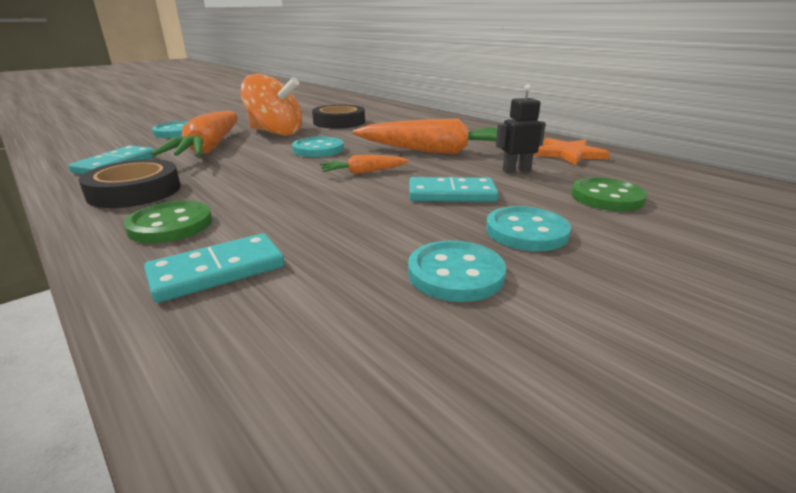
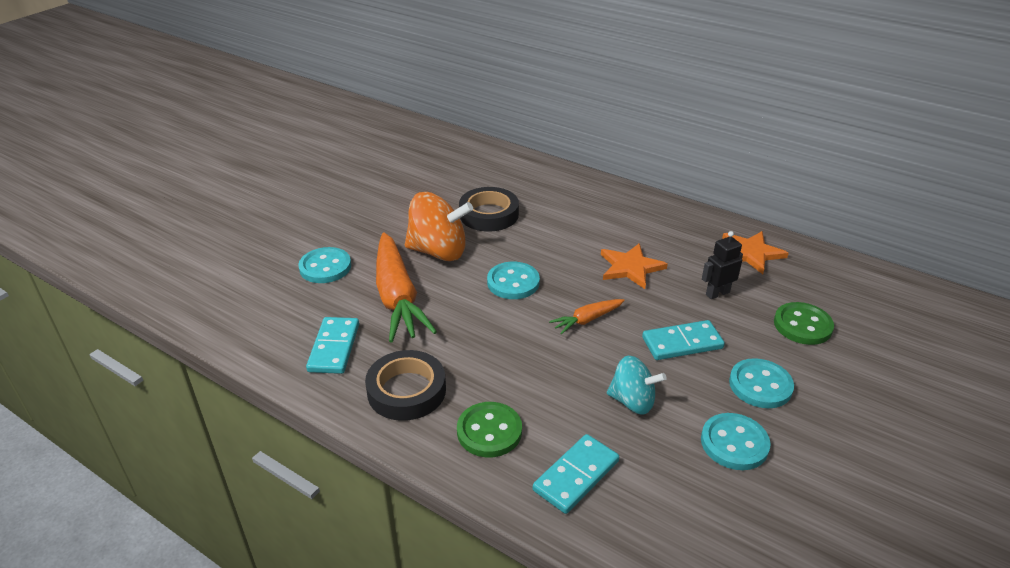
camera: 15 degrees left, 10 degrees up
orange carrot [353,119,497,154] -> orange star [601,243,668,289]
none -> turquoise spinning top [607,356,667,414]

